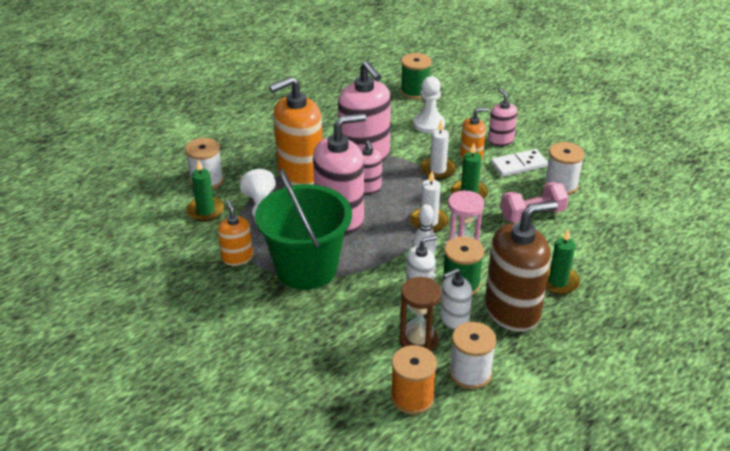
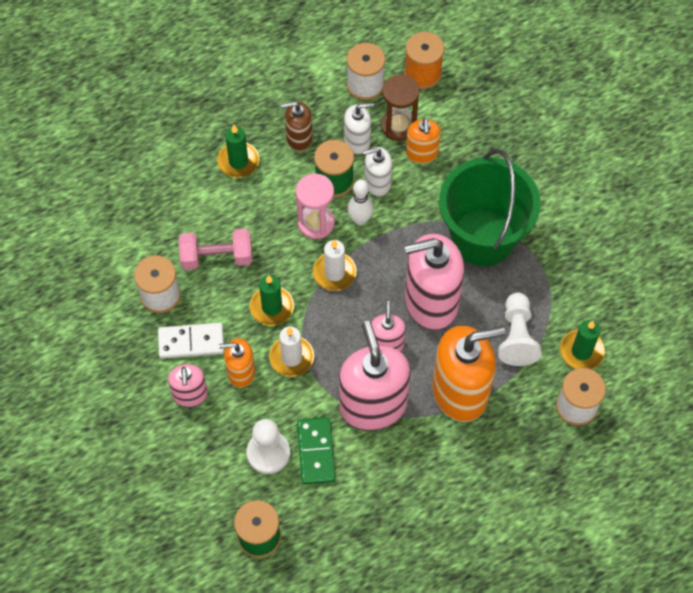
camera: 165 degrees left, 25 degrees up
orange soap dispenser [218,200,253,266] -> orange soap dispenser moved to [406,118,441,164]
brown soap dispenser [485,201,558,332] -> brown soap dispenser [281,101,312,152], size x0.52
none -> green domino [297,417,335,485]

